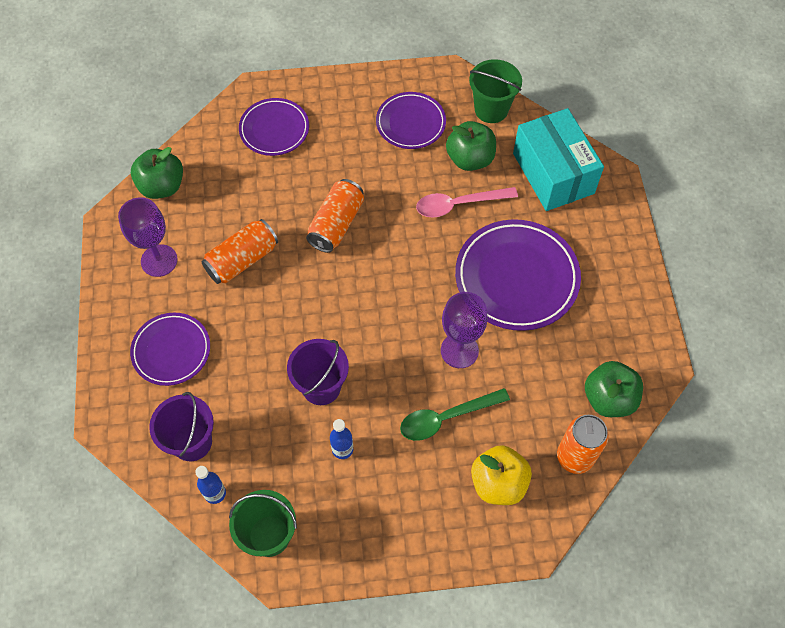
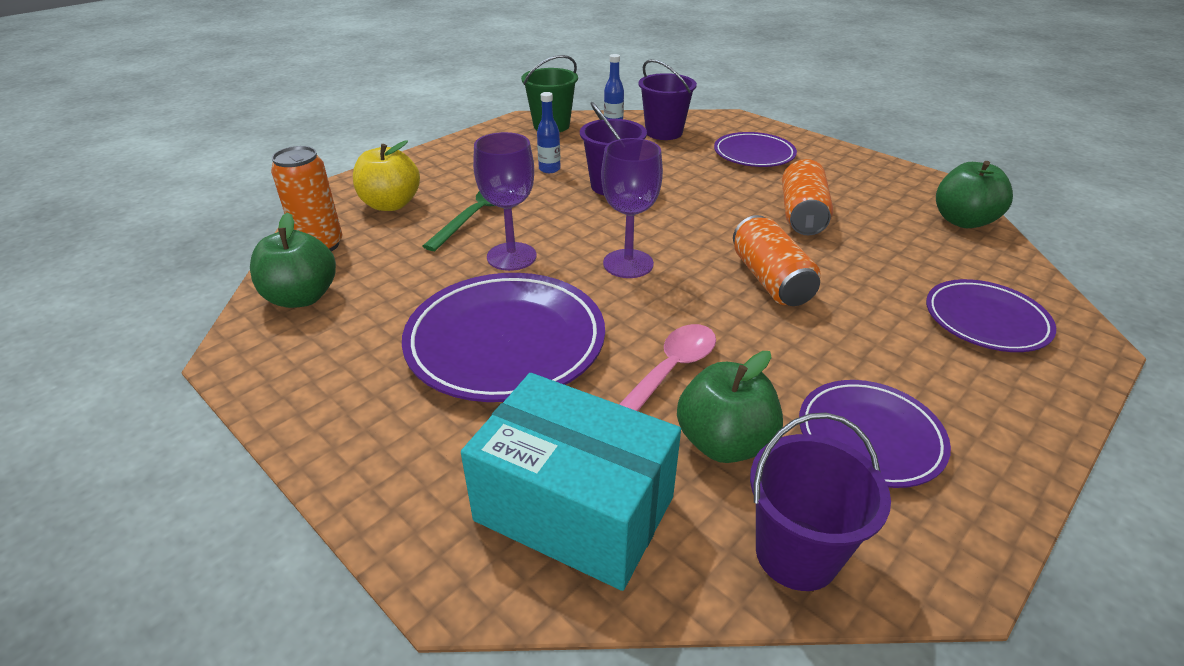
camera: 140 degrees right, 25 degrees down
purple goblet [118,197,178,277] -> purple goblet moved to [601,138,663,278]
green bucket [469,59,522,123] -> purple bucket [750,412,891,591]

